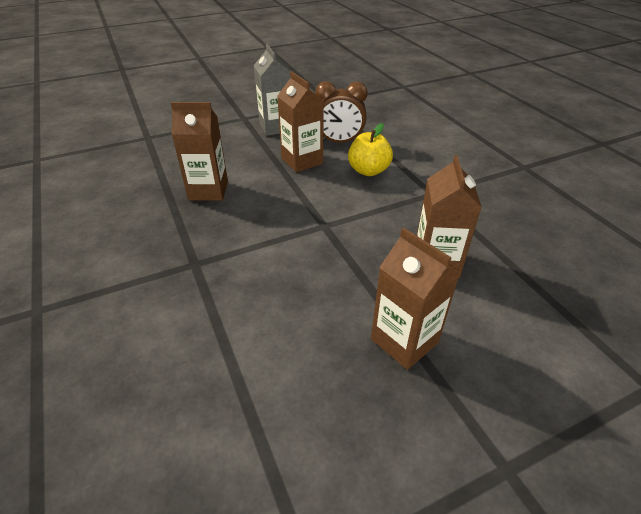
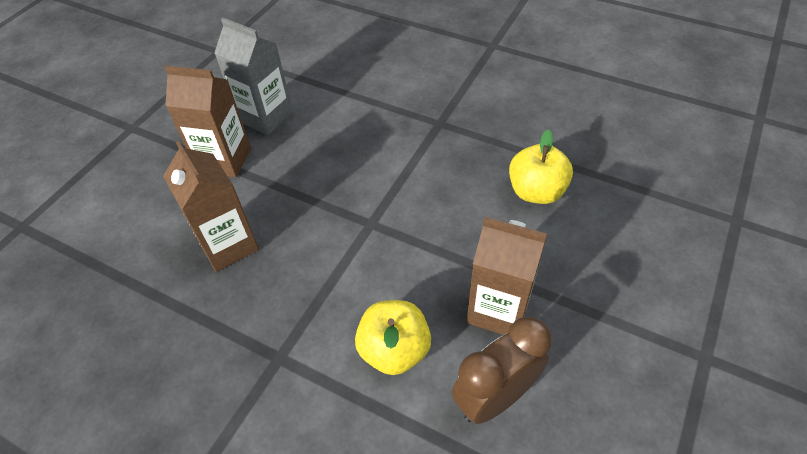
camera: 145 degrees right, 10 degrees up
brown carton [171,102,228,201] -> yellow apple [509,129,573,204]
grey carton [254,44,290,136] -> grey carton moved to [214,17,293,135]

